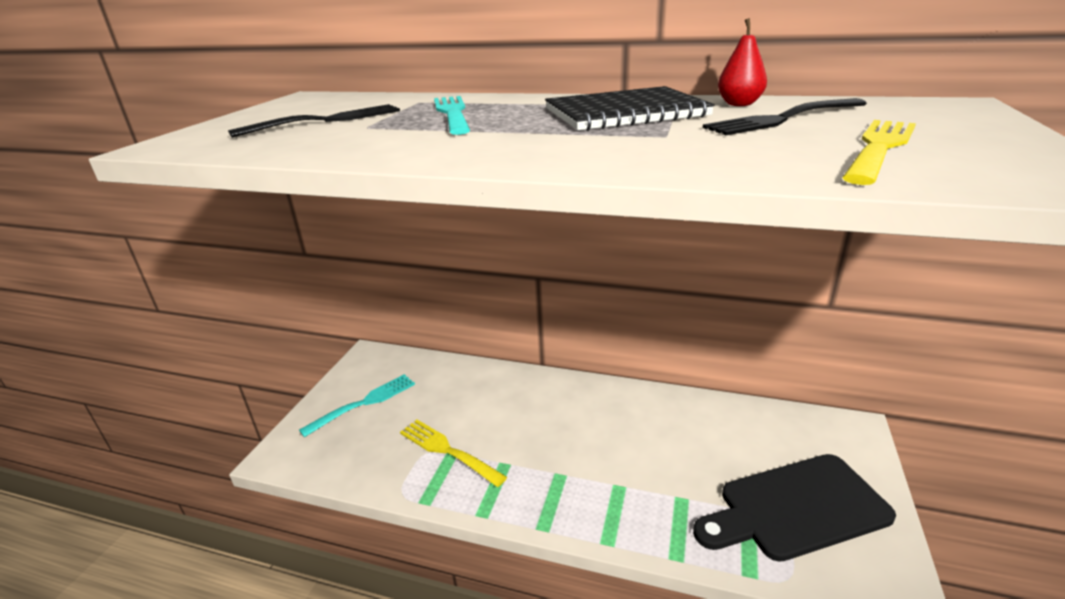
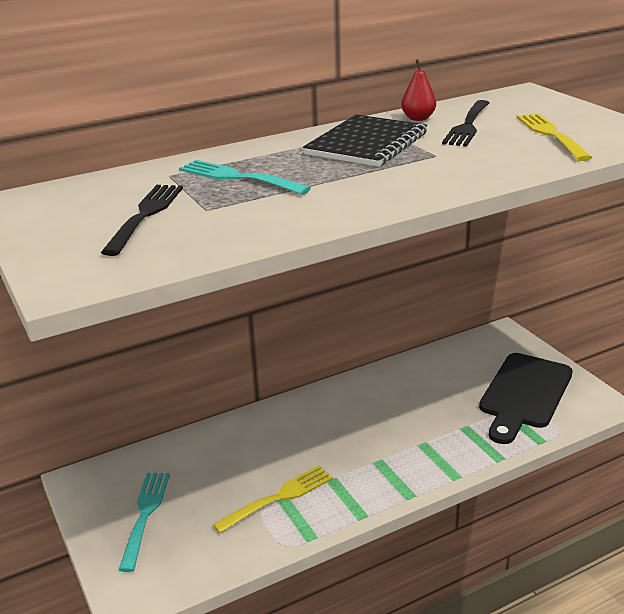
camera: 45 degrees left, 0 degrees up
yellow fork [400,420,507,487] -> yellow fork turned 150 degrees clockwise [213,466,333,533]

